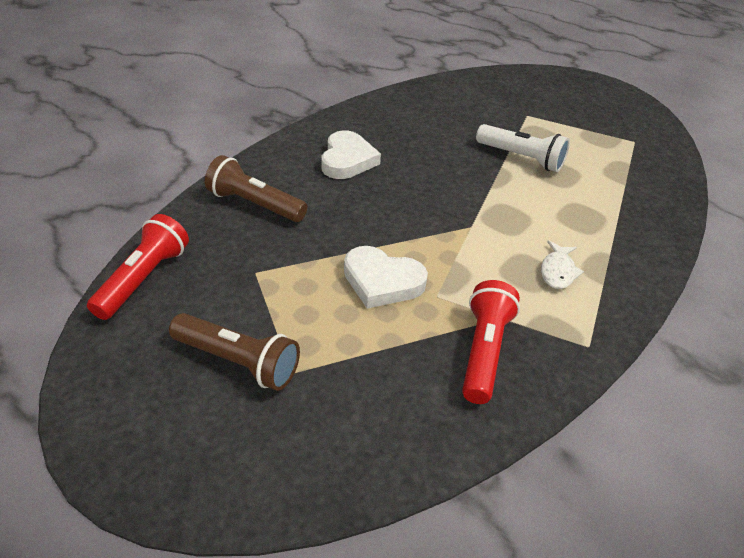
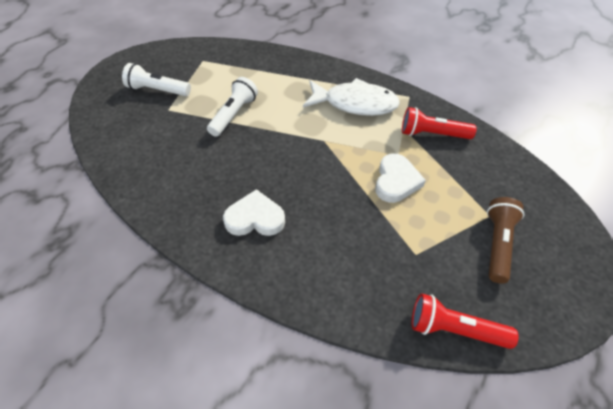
camera: 95 degrees left, 10 degrees up
brown flashlight [205,155,307,222] -> none
white fish [541,240,584,289] -> white fish [303,78,400,116], size x2.23
none -> white flashlight [122,63,191,96]

